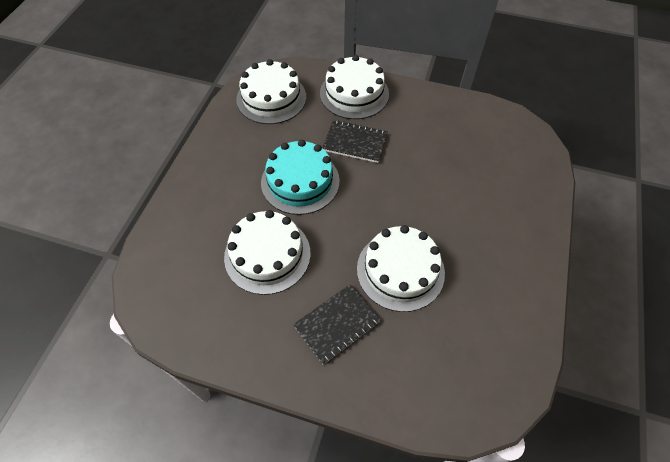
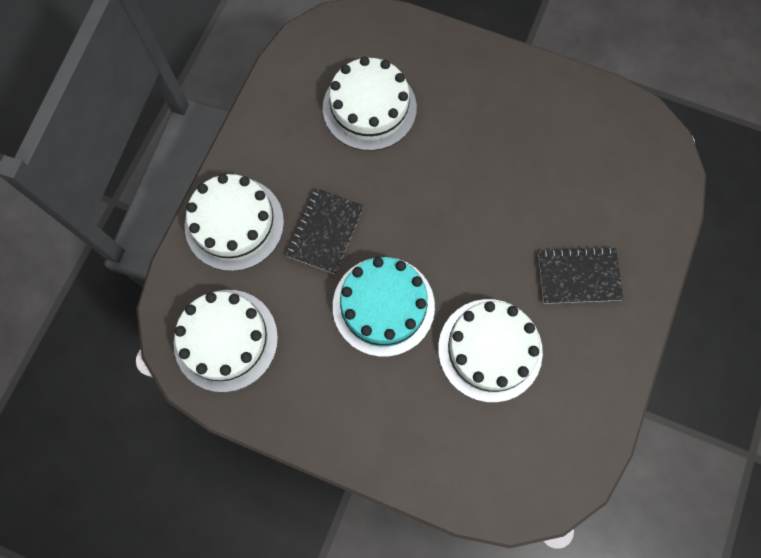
camera: 85 degrees left, 15 degrees up
black notebook [293,284,381,364] -> black notebook turned 60 degrees counterclockwise [538,247,623,304]
white cake [357,225,445,312] -> white cake moved to [323,56,417,151]

